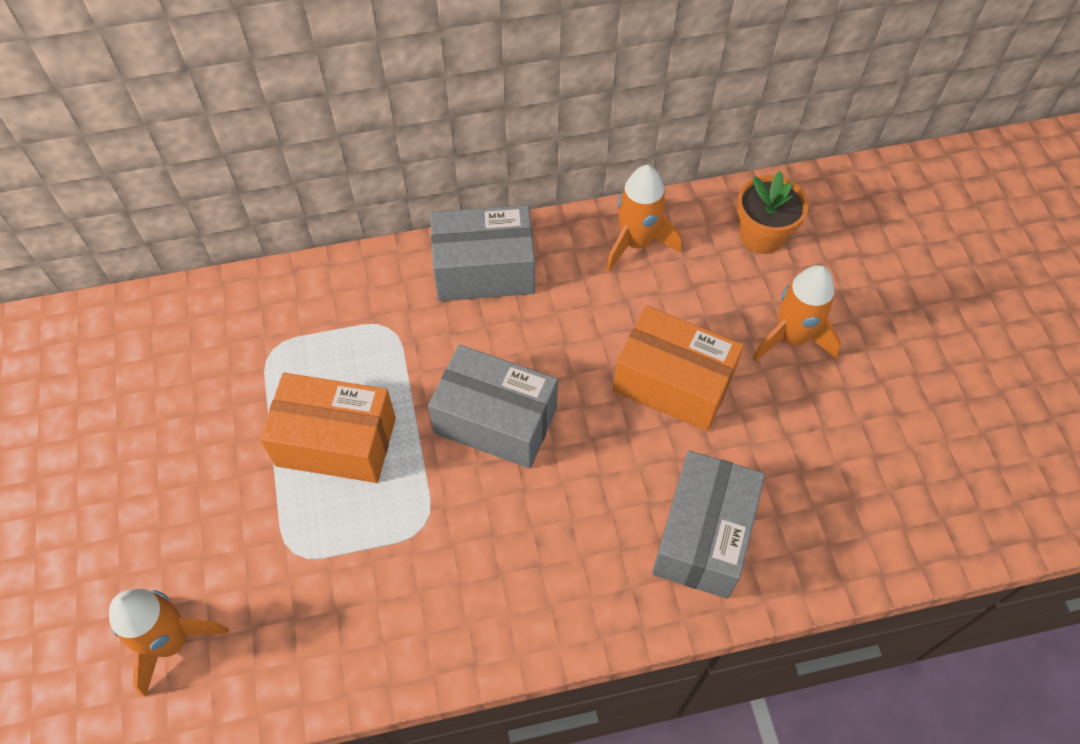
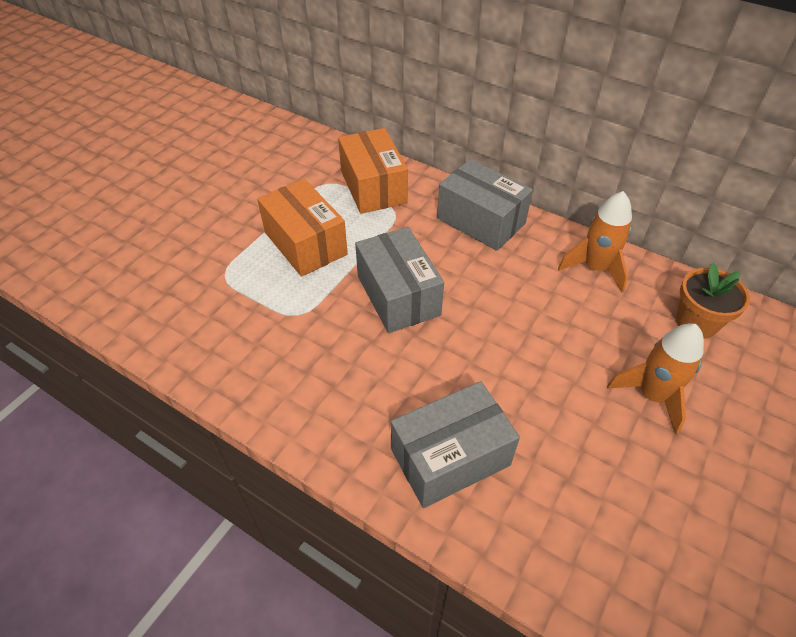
camera: 45 degrees right, 10 degrees down
orange rocket [109,589,229,697] -> none
orange box [613,306,744,431] -> orange box moved to [338,128,408,214]

